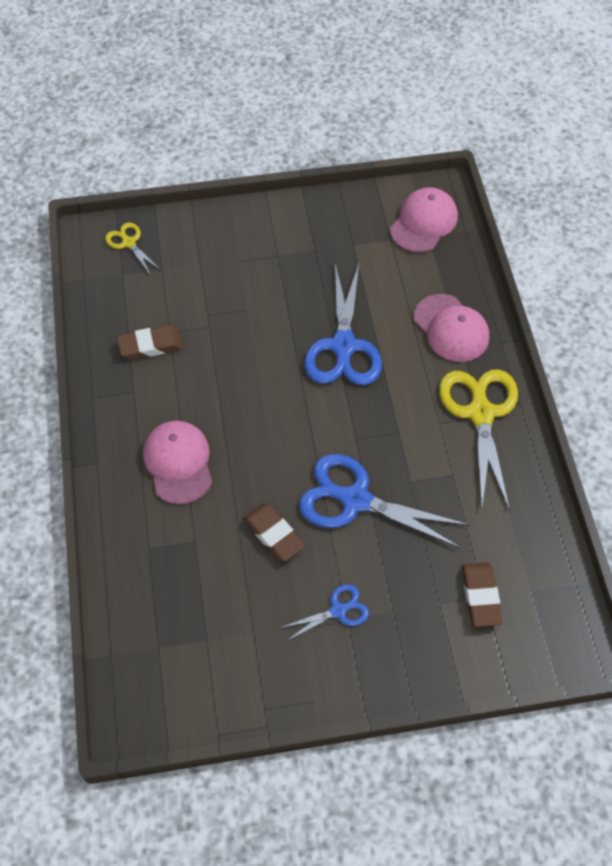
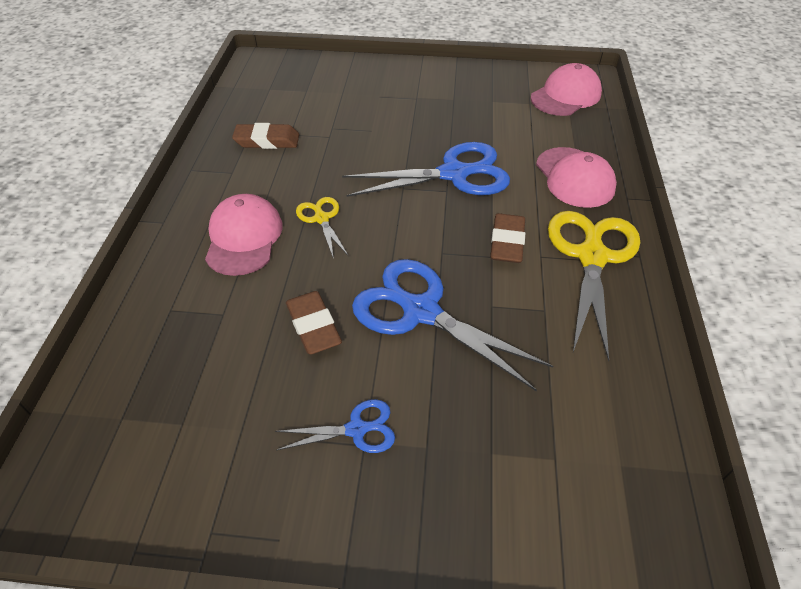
camera: 15 degrees right, 10 degrees down
yellow scissors [105,222,162,275] -> yellow scissors moved to [296,197,349,259]
blue scissors [304,264,382,385] -> blue scissors turned 120 degrees counterclockwise [342,142,510,197]
brown eraser [462,562,502,627] -> brown eraser moved to [490,213,525,263]

